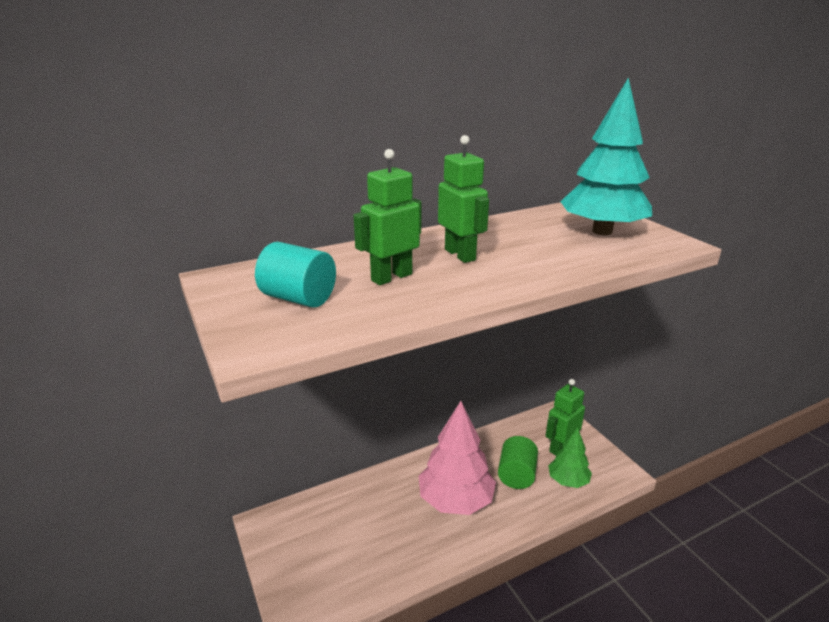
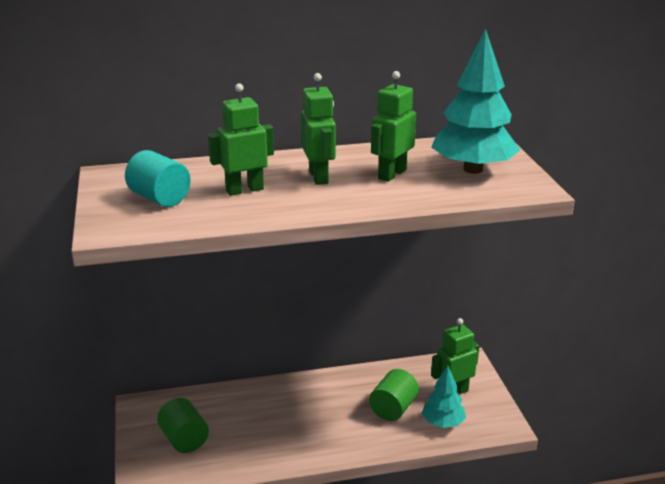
camera: 15 degrees right, 0 degrees up
pink tree [418,401,496,515] -> none
green tree [548,428,592,488] -> turquoise tree [422,366,466,428]
none -> green cylinder [157,398,209,453]
none -> green robot [371,71,416,182]

